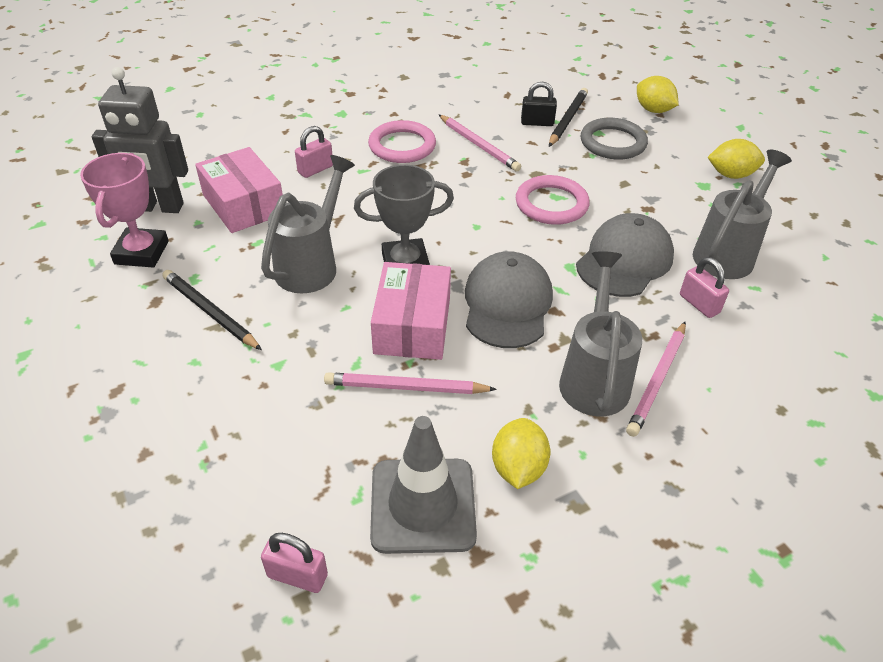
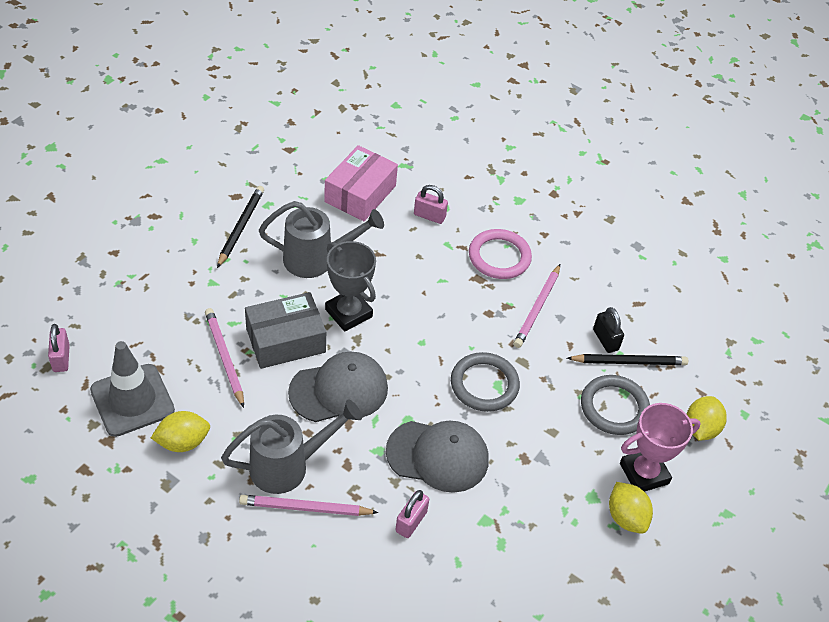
camera: 60 degrees right, 5 degrees up
pink trophy [80,153,169,268] -> pink trophy moved to [620,403,701,492]
grey robot [92,67,188,213] -> none
pink box [371,262,451,360] -> grey box [245,292,326,369]
pink ring [516,175,590,225] -> grey ring [451,352,520,412]
grey watering can [693,150,792,279] -> none

